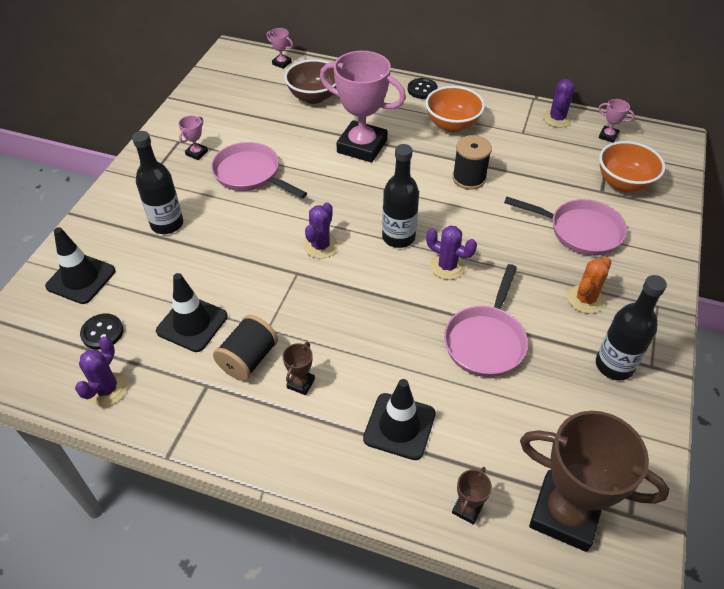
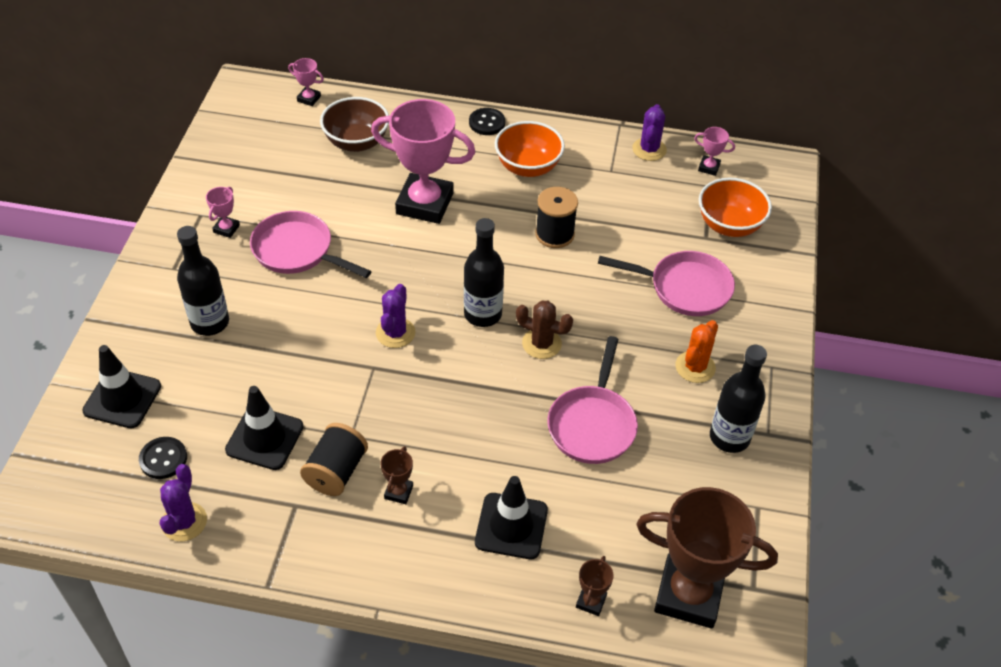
camera: 10 degrees left, 0 degrees up
purple cactus [426,225,477,280] -> brown cactus [516,300,573,359]

